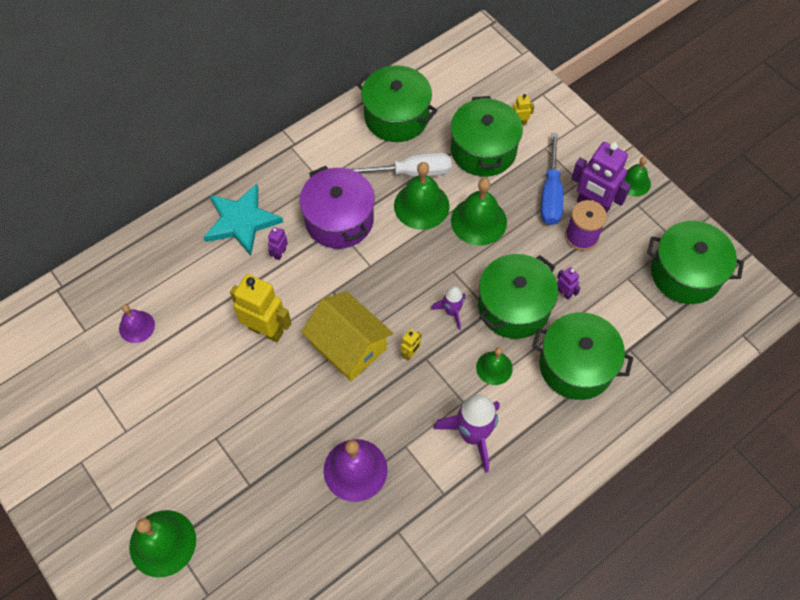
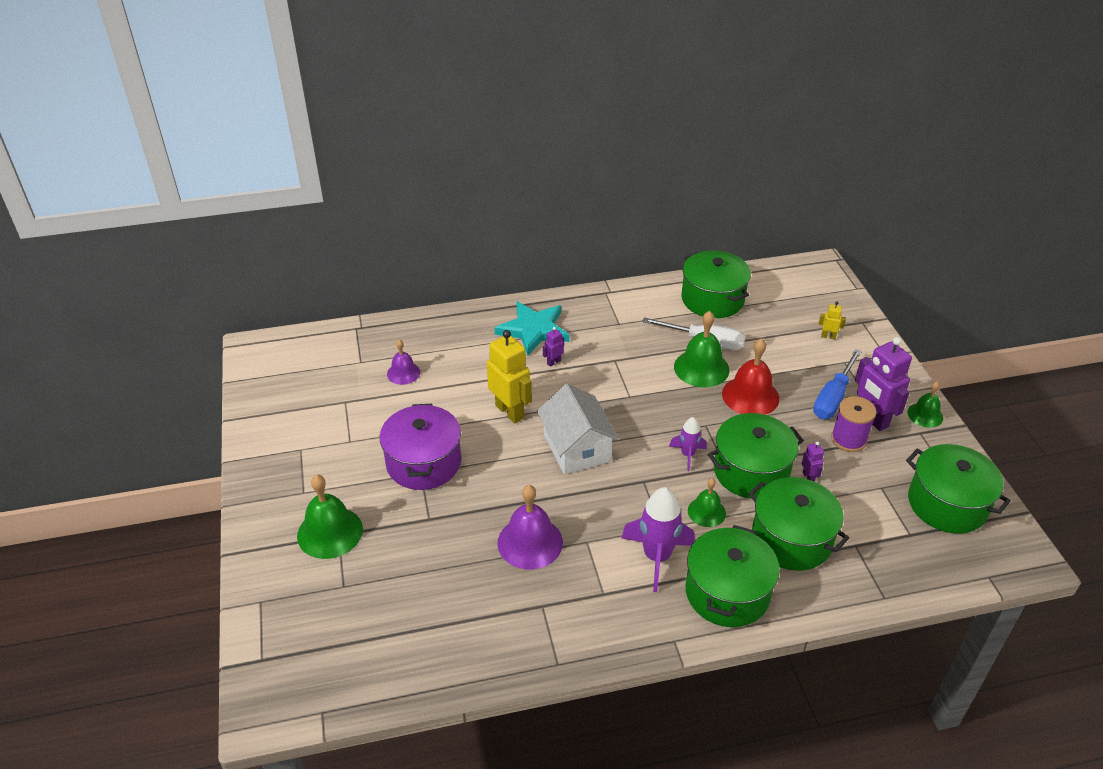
camera: 25 degrees right, 20 degrees down
purple pot [300,166,375,249] -> purple pot moved to [380,404,461,490]
yellow house [301,292,393,381] -> white house [537,384,619,474]
yellow robot [401,329,421,361] -> none
green pot [451,96,523,177] -> green pot moved to [686,525,780,627]
green bell [451,178,507,246] -> red bell [722,338,779,415]

